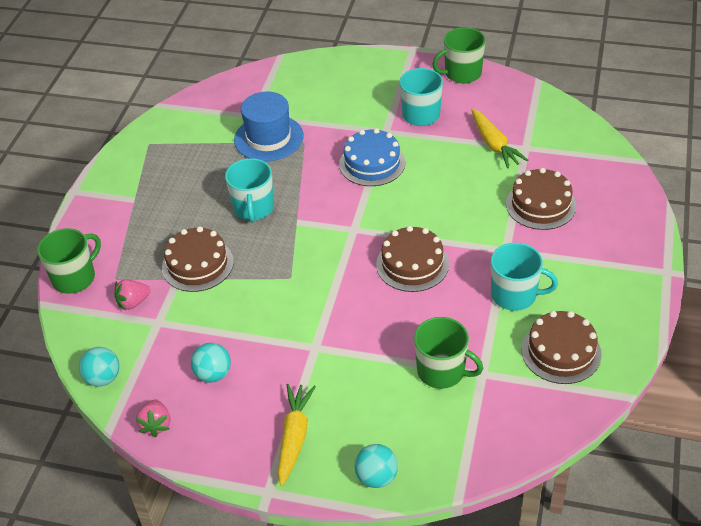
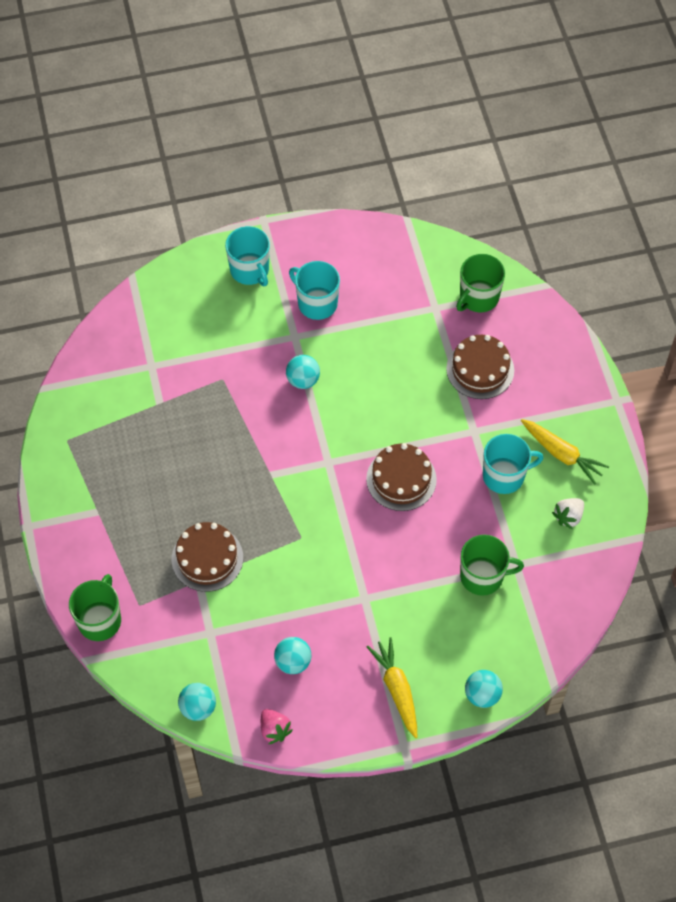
camera: 30 degrees left, 15 degrees up
pink strawberry [115,279,151,311] -> none
turquoise mug [225,158,274,223] -> turquoise mug moved to [225,226,270,286]
blue hat [234,92,304,161] -> none
blue cake [339,128,405,186] -> turquoise ball [286,355,320,389]
green mug [432,27,486,83] -> green mug moved to [456,254,505,313]
yellow carrot [471,109,528,168] -> yellow carrot moved to [521,419,609,485]
brown cake [522,311,602,384] -> white strawberry [552,498,584,529]

